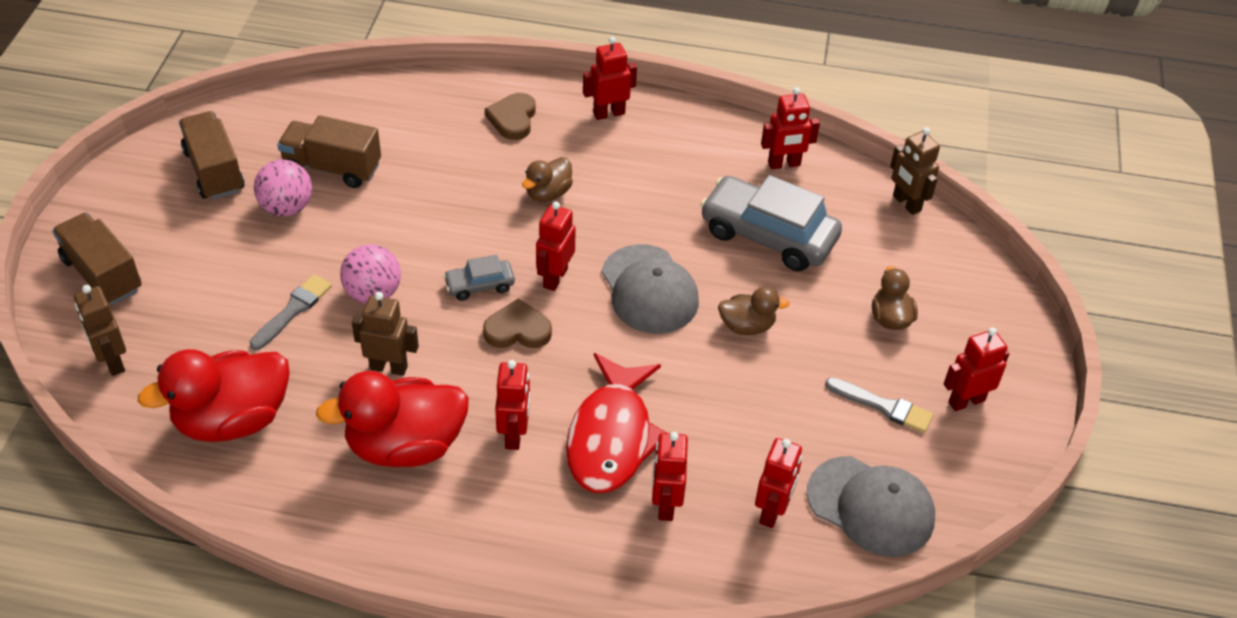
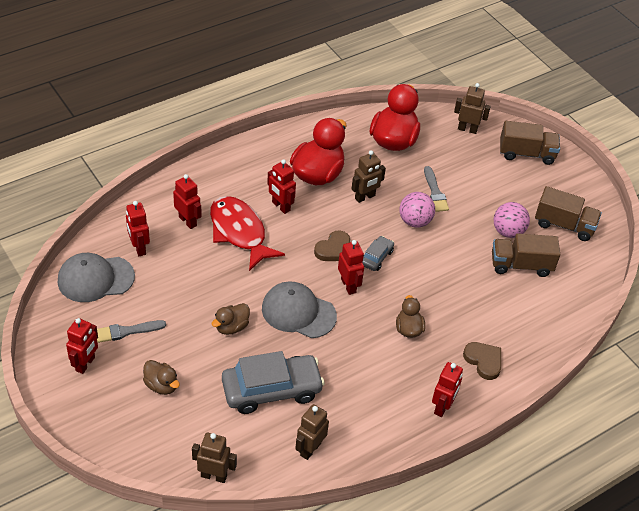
camera: 135 degrees right, 0 degrees up
brown truck [277,115,381,188] -> brown truck turned 150 degrees counterclockwise [492,233,560,277]
red robot [761,87,820,169] -> brown robot [295,404,329,460]

